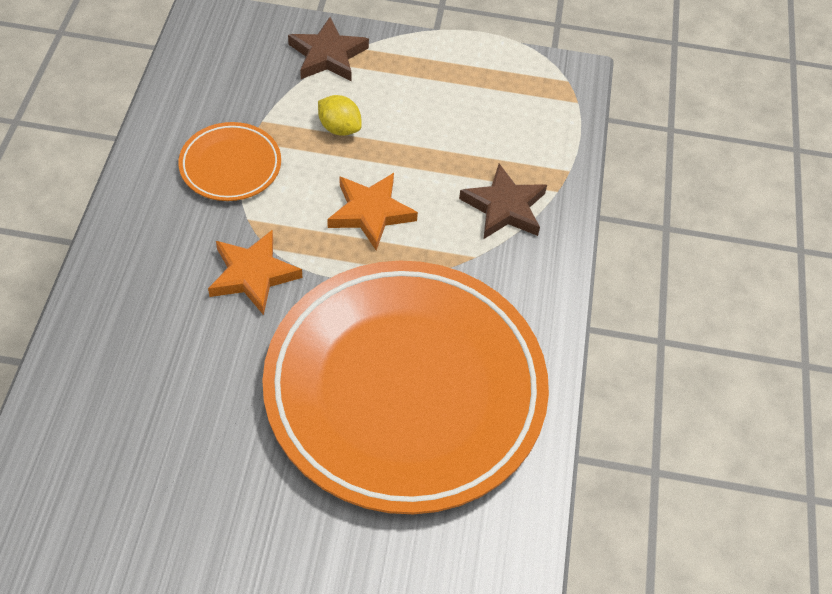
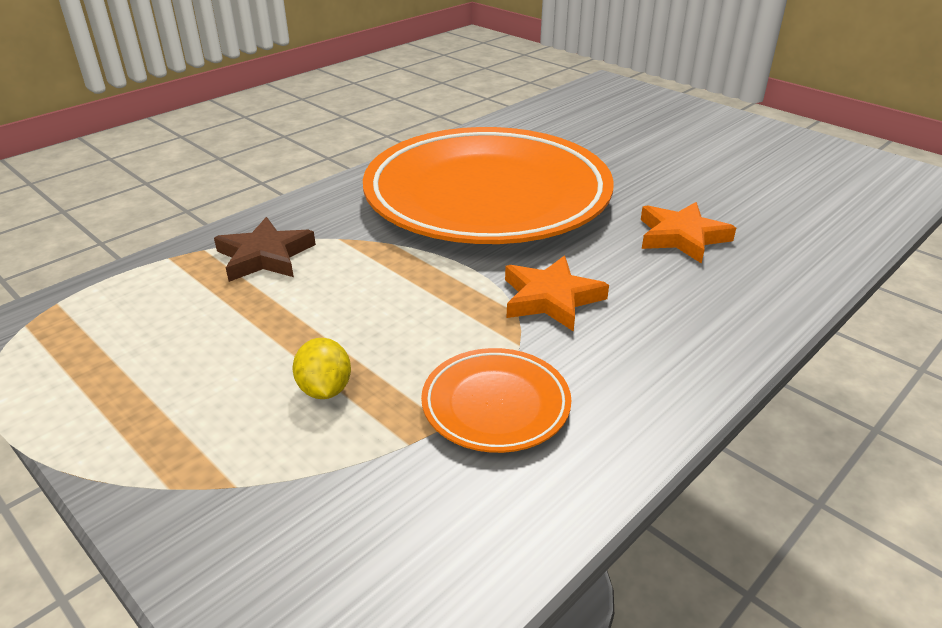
camera: 140 degrees left, 20 degrees down
brown star [288,17,369,82] -> none
orange star [327,173,418,251] -> orange star moved to [641,202,736,264]

